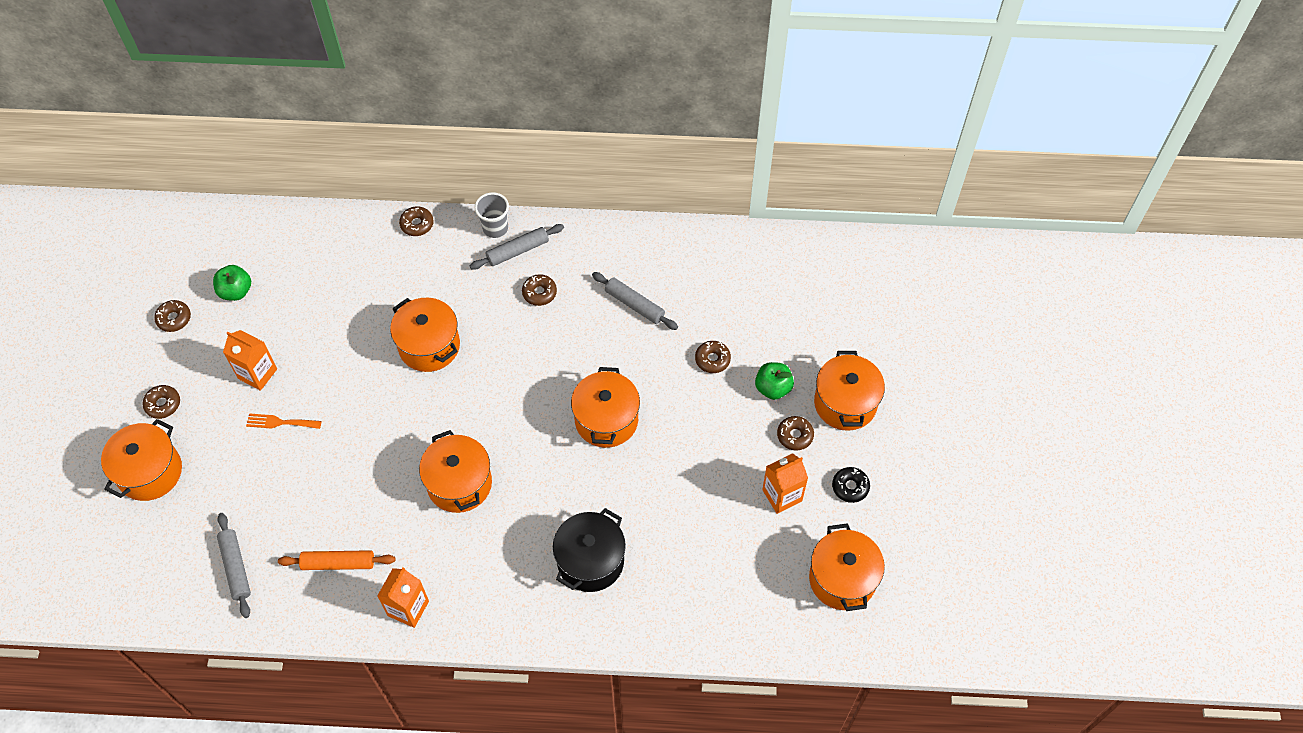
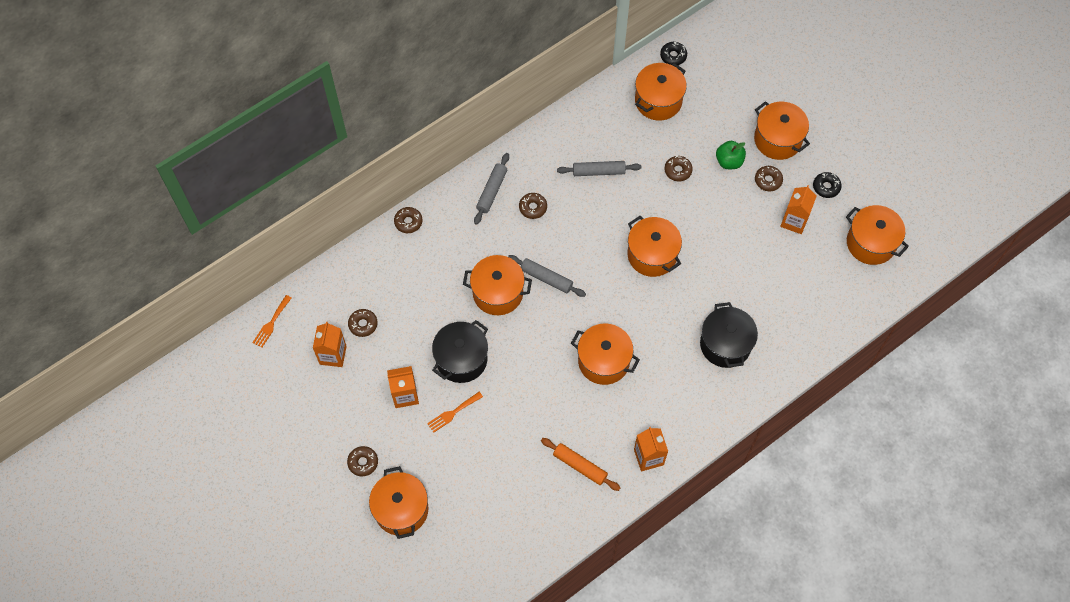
camera: 40 degrees left, 5 degrees up
brown donut [154,300,191,332] -> brown donut moved to [348,309,378,337]
green apple [213,265,251,301] -> orange carton [313,322,347,367]
grey rolling pin [217,513,251,618] -> grey rolling pin moved to [508,255,586,297]
orange rolling pin [278,550,396,570] -> orange rolling pin turned 75 degrees clockwise [541,438,620,491]
grey cup [475,192,509,238] -> none
none -> orange fork [252,295,291,348]
none -> black pot [432,320,488,383]
none -> orange pot [635,63,687,121]
none -> black donut [660,42,687,65]

